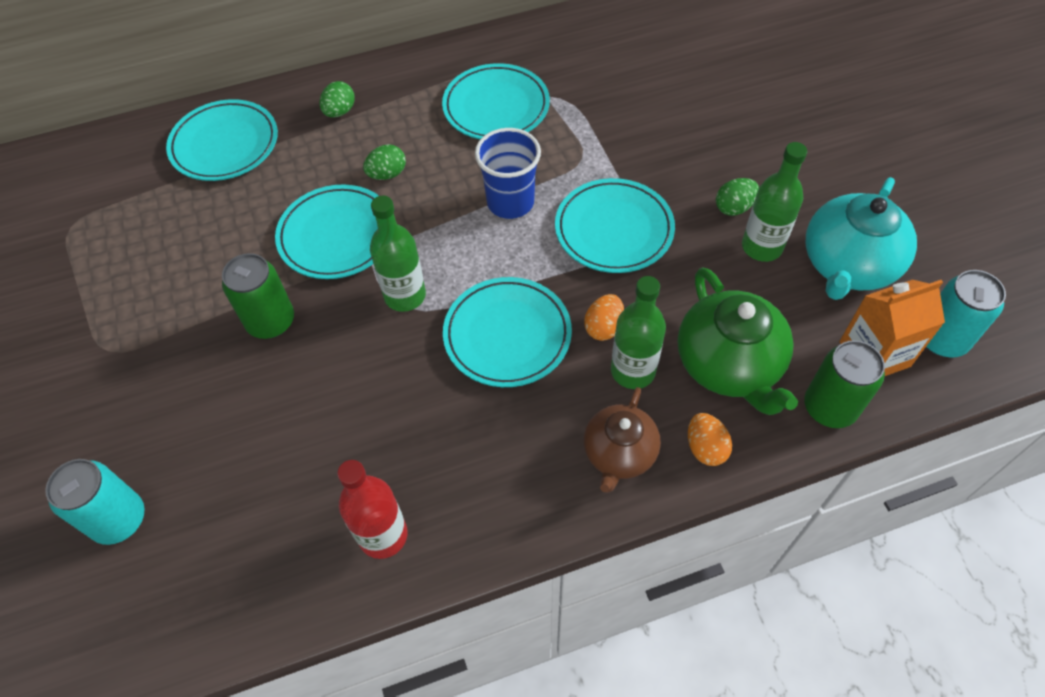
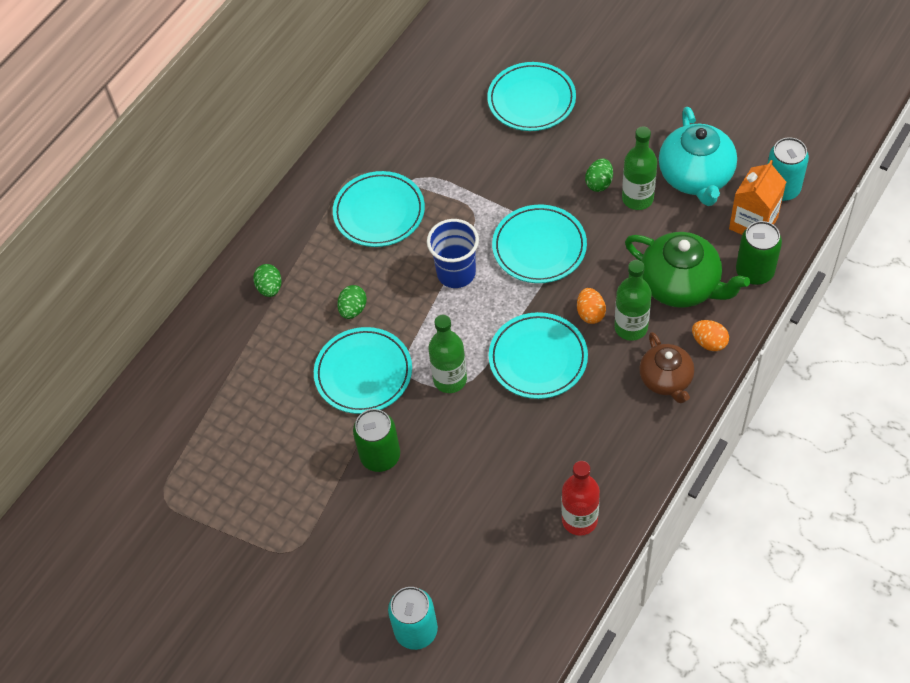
camera: 35 degrees left, 0 degrees up
turquoise plate [166,99,278,181] -> turquoise plate moved to [487,62,576,131]

